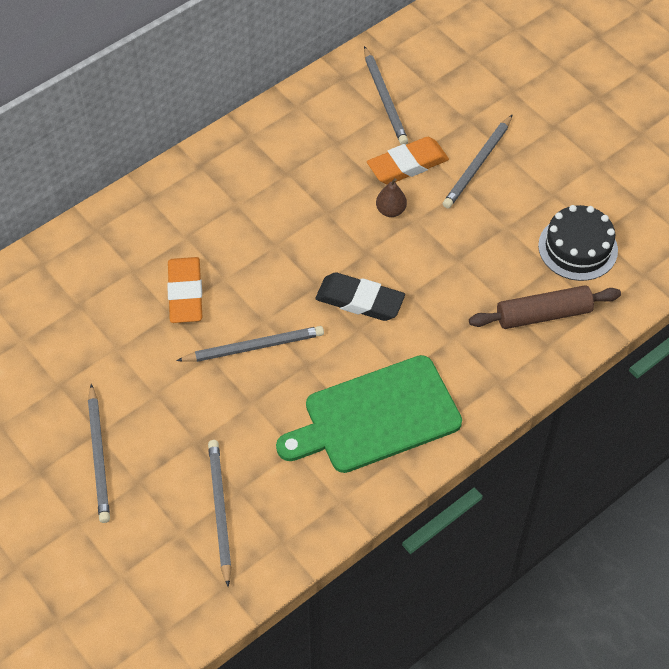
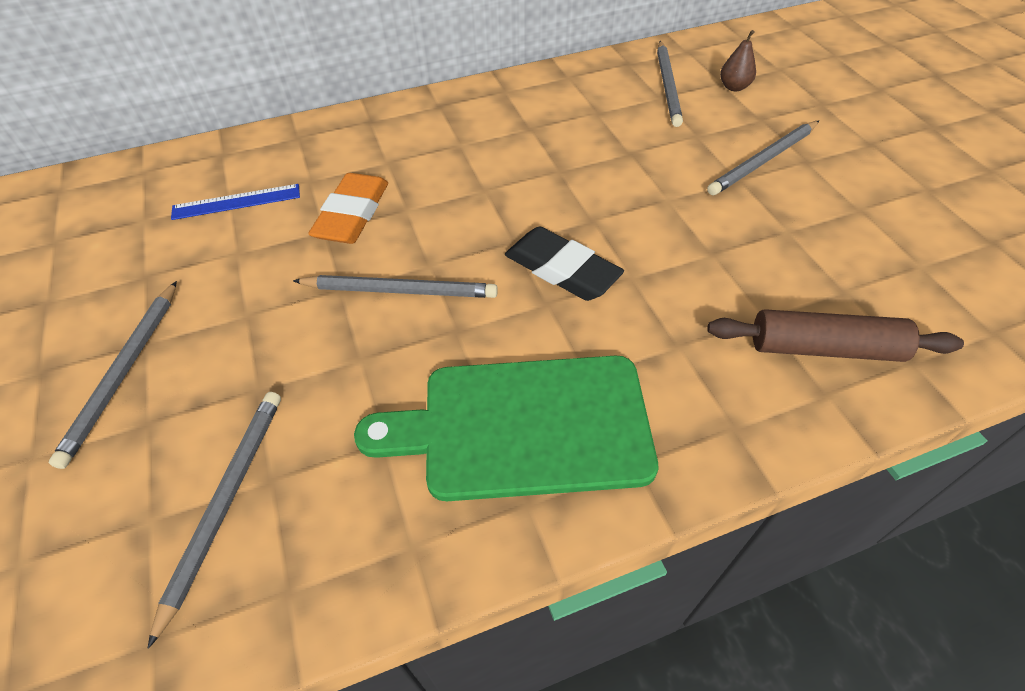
camera: 20 degrees right, 5 degrees down
orange eraser [367,137,449,185] -> none
brown pear [376,178,407,217] -> brown pear moved to [720,30,756,91]
black cake [538,205,618,281] -> none
none -> blue ruler [171,184,300,220]

